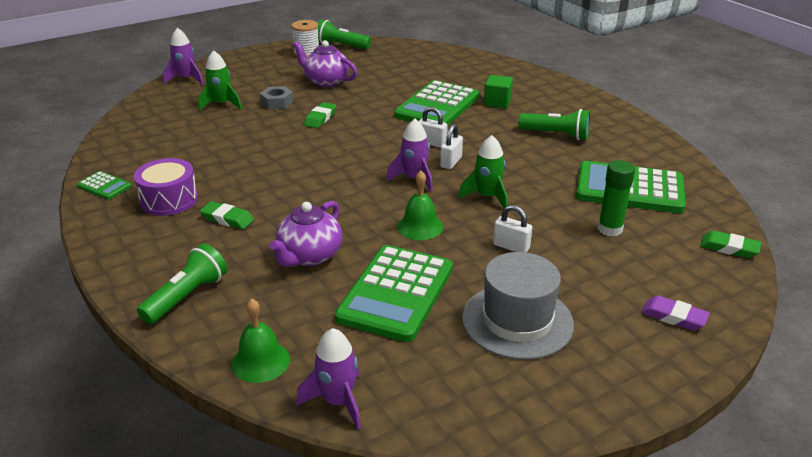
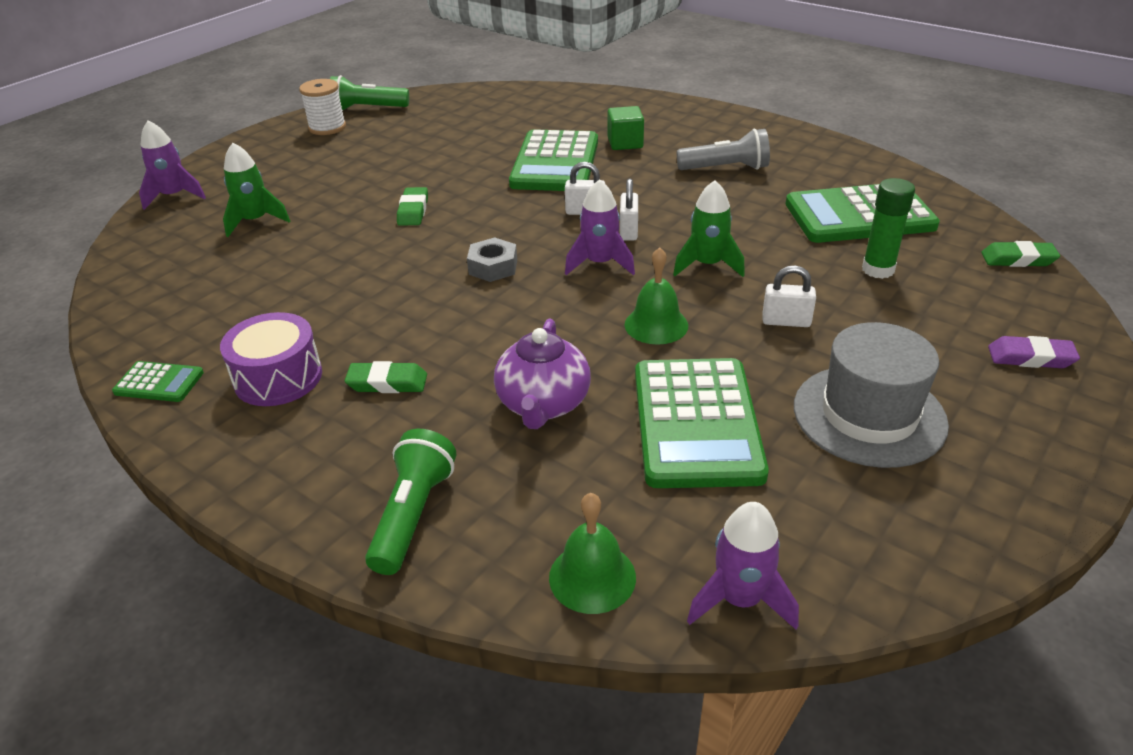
camera: 20 degrees left, 5 degrees up
grey nut [260,86,294,110] -> grey nut moved to [467,237,517,282]
purple teapot [293,40,358,87] -> none
green flashlight [518,109,590,140] -> grey flashlight [677,129,770,170]

